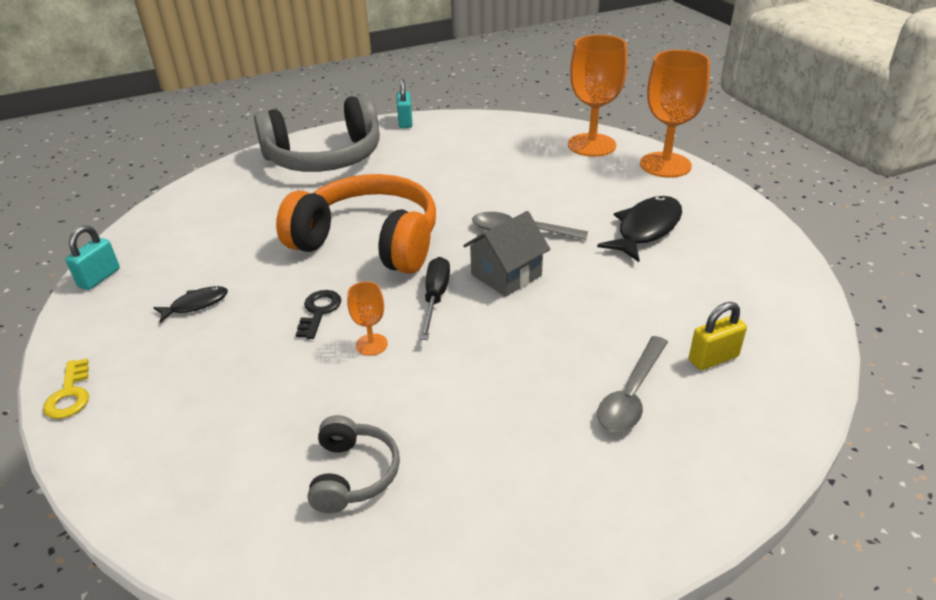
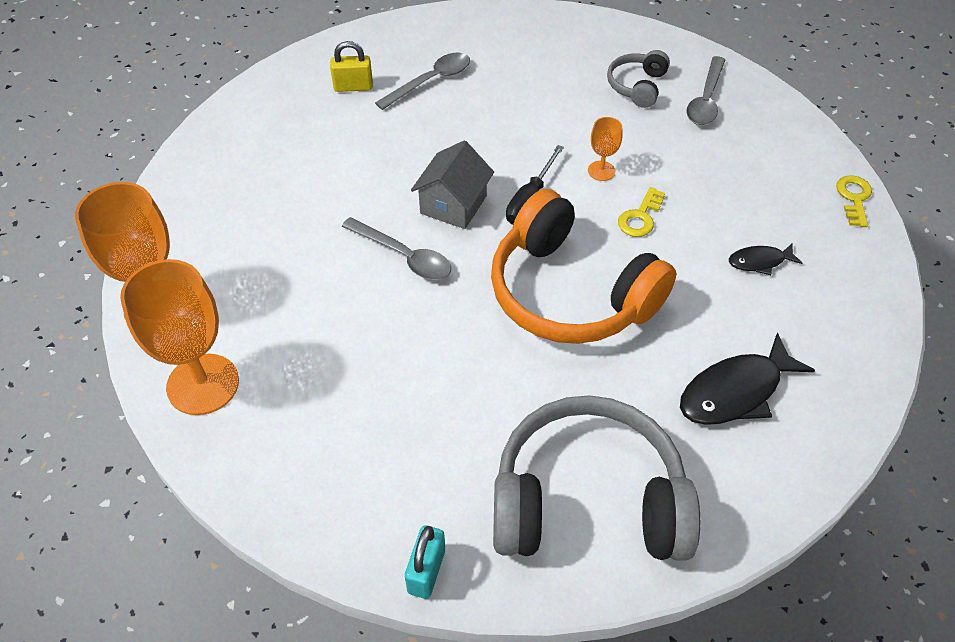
camera: 160 degrees left, 15 degrees up
turquoise padlock [65,225,120,290] -> none
black key [296,290,341,339] -> yellow key [618,187,665,237]
grey house [463,211,550,297] -> grey house turned 45 degrees counterclockwise [411,140,494,229]
black fish [597,196,682,262] -> black fish moved to [680,333,815,425]
none -> grey spoon [686,56,725,125]

